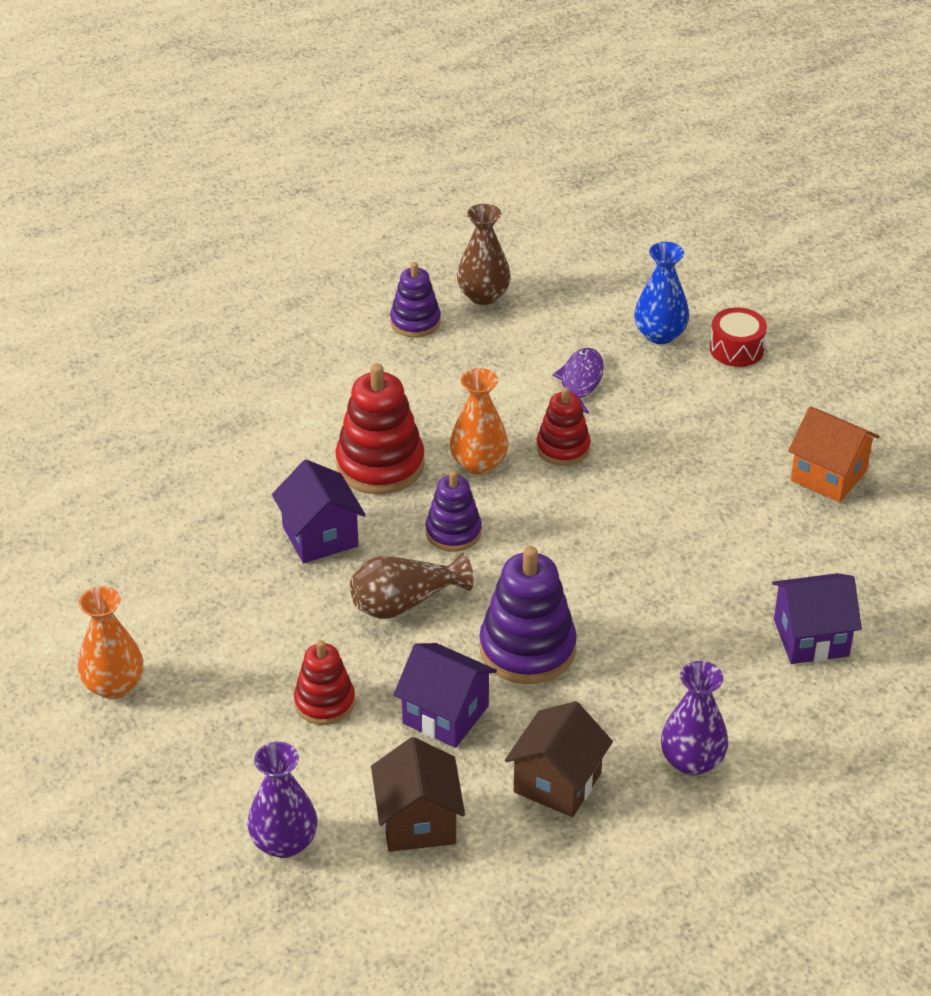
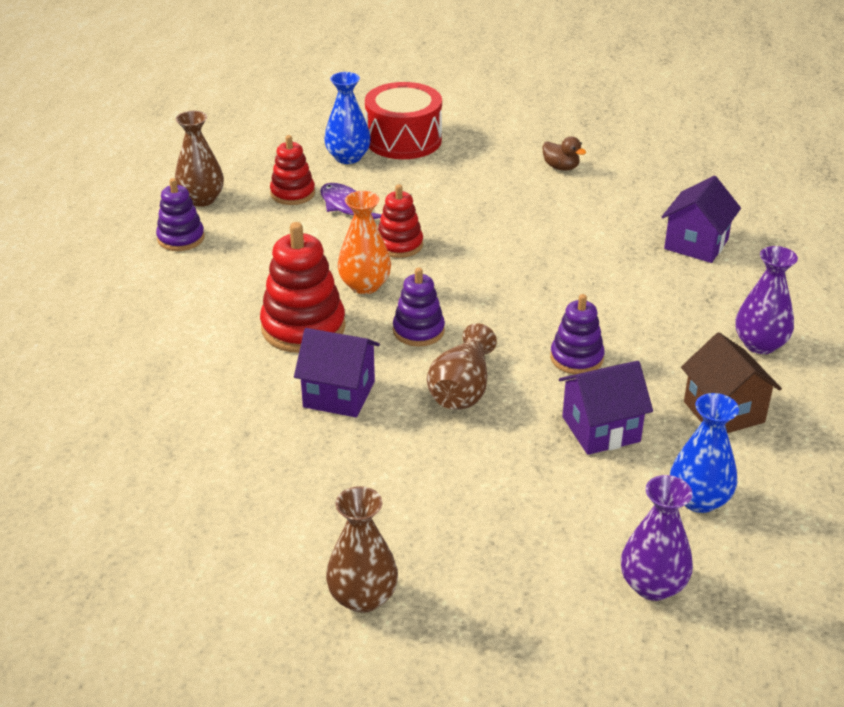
camera: 50 degrees left, 5 degrees down
orange vase [78,586,143,699] -> brown vase [326,486,398,613]
red stacking toy [294,640,355,725] -> red stacking toy moved to [270,135,315,205]
brown house [371,737,465,852] -> blue vase [670,393,739,513]
purple stacking toy [480,546,577,684] -> purple stacking toy [550,294,605,374], size x0.61
red drum [710,307,767,367] -> red drum [365,82,442,159], size x1.72
orange house [788,407,880,502] -> brown duck [542,136,586,171]

